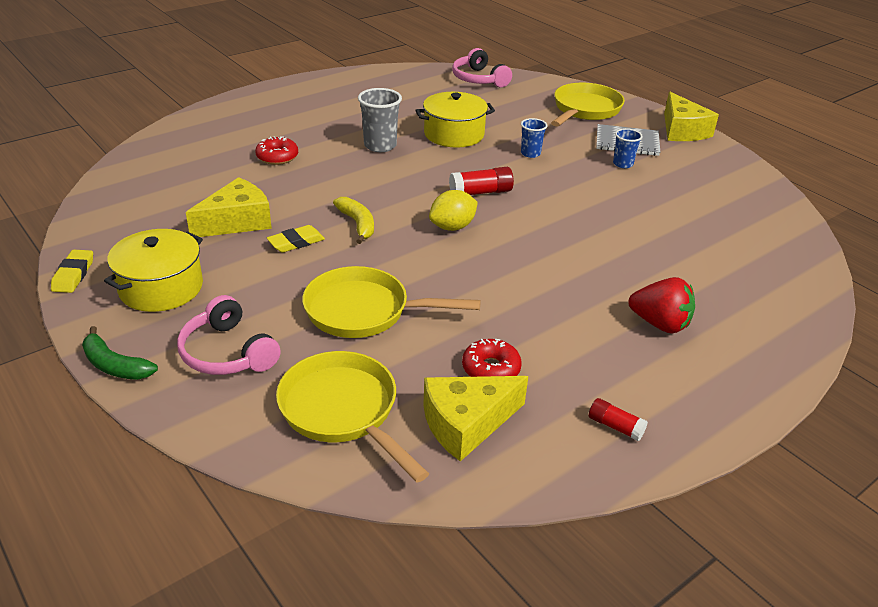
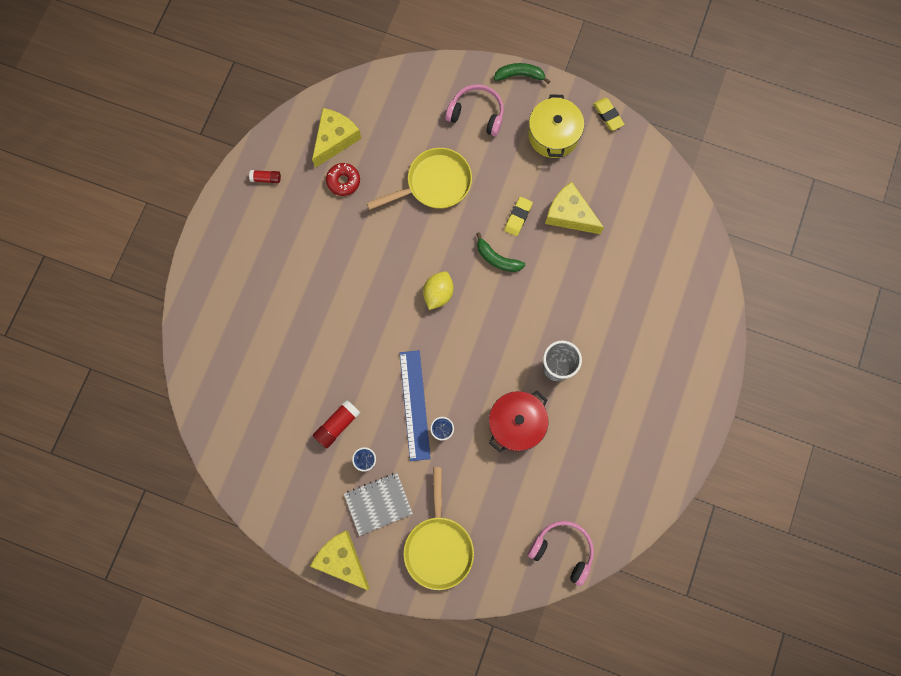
camera: 150 degrees right, 40 degrees up
yellow cheese [186,177,272,237] -> yellow cheese turned 105 degrees clockwise [545,182,604,234]
red donut [255,136,298,165] -> none
yellow pan [276,351,429,482] -> none
yellow banana [333,197,374,244] -> green banana [476,232,526,272]
yellow pot [415,92,495,148] -> red pot [489,391,549,453]
red glue stick [449,167,514,195] -> red glue stick moved to [313,399,361,449]
red strawberry [628,277,695,334] -> none
none -> blue ruler [400,350,431,461]

